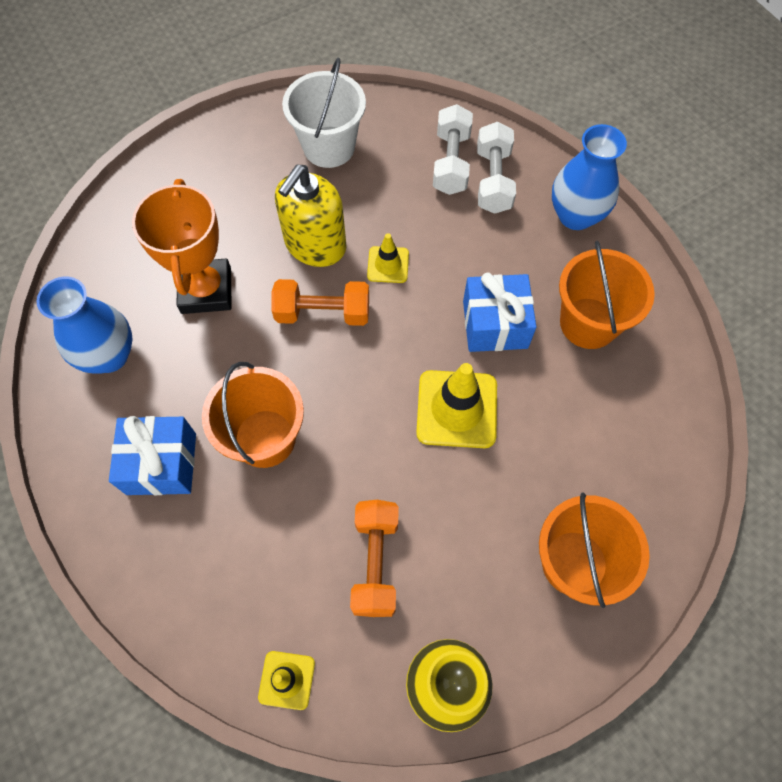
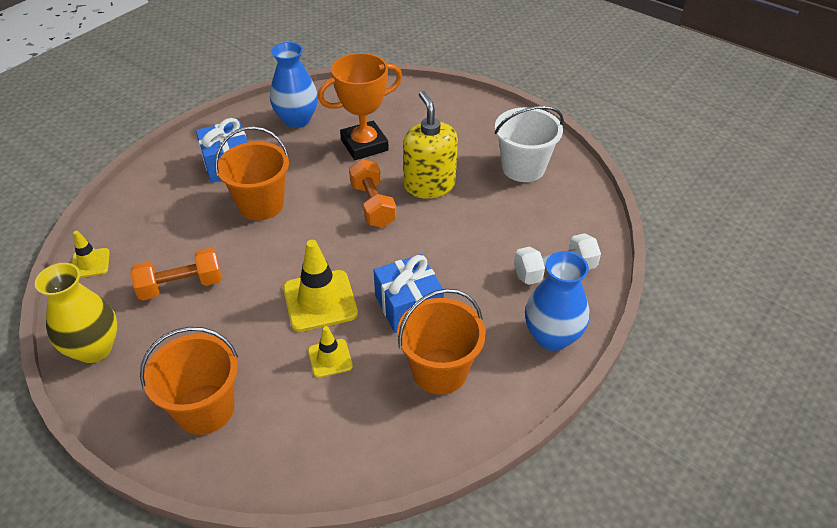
camera: 70 degrees right, 20 degrees down
yellow soap dispenser [275,165,347,267] -> yellow soap dispenser turned 60 degrees clockwise [403,91,458,199]
yellow traffic cone [367,233,409,283] -> yellow traffic cone moved to [308,326,353,378]
white dumbbell [433,104,473,195] -> none

